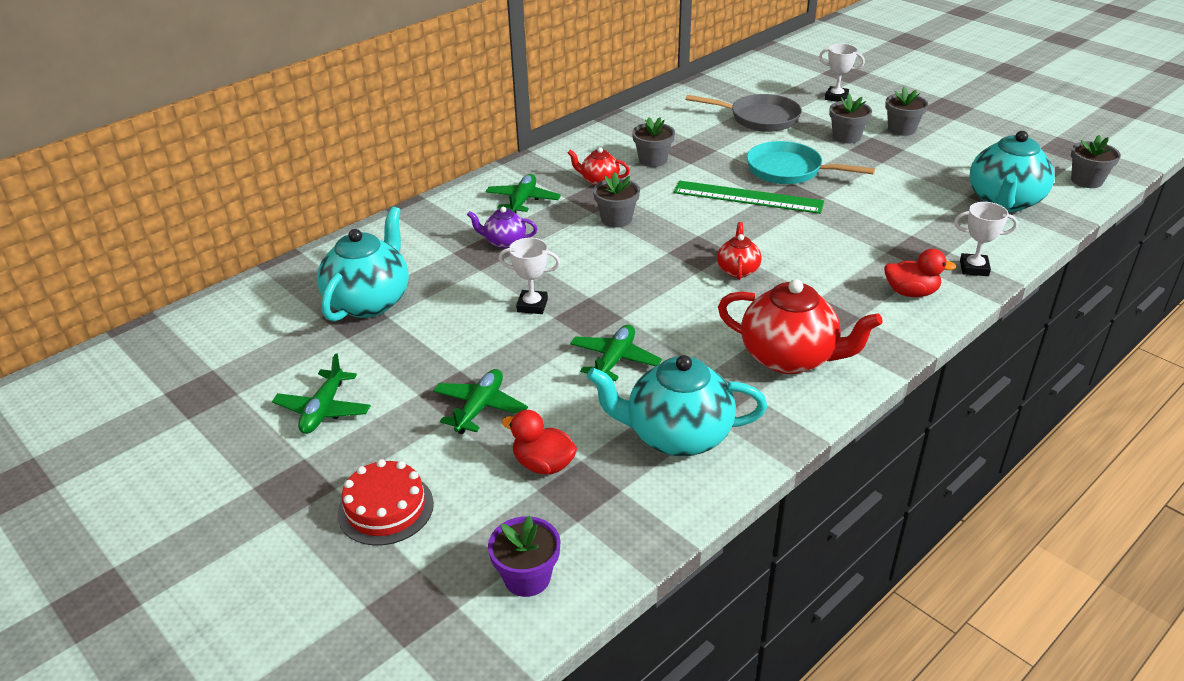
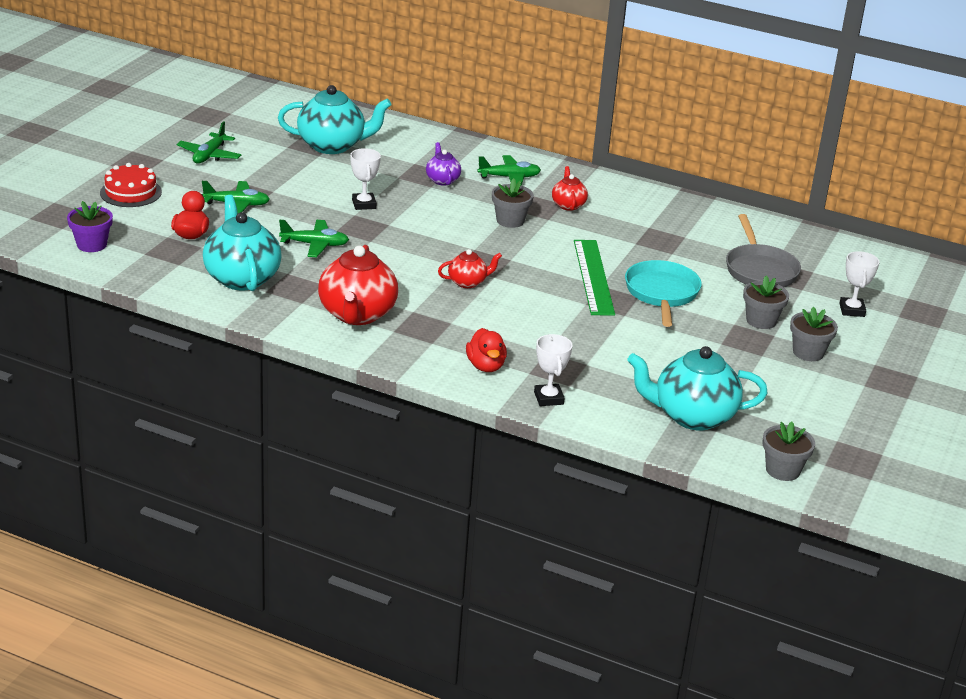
camera: 65 degrees right, 5 degrees down
green plane [272,353,371,434] -> green plane turned 60 degrees counterclockwise [177,121,241,164]
grey flower pot [632,117,675,167] -> none

